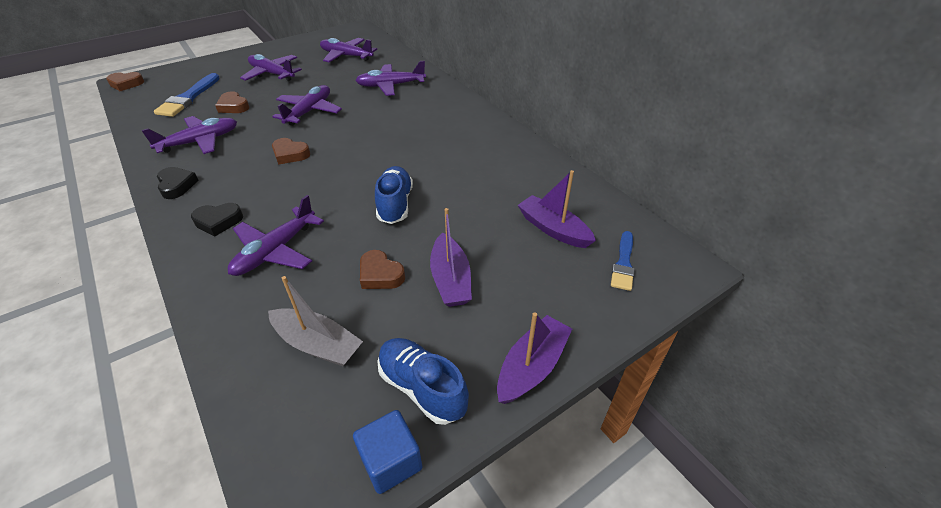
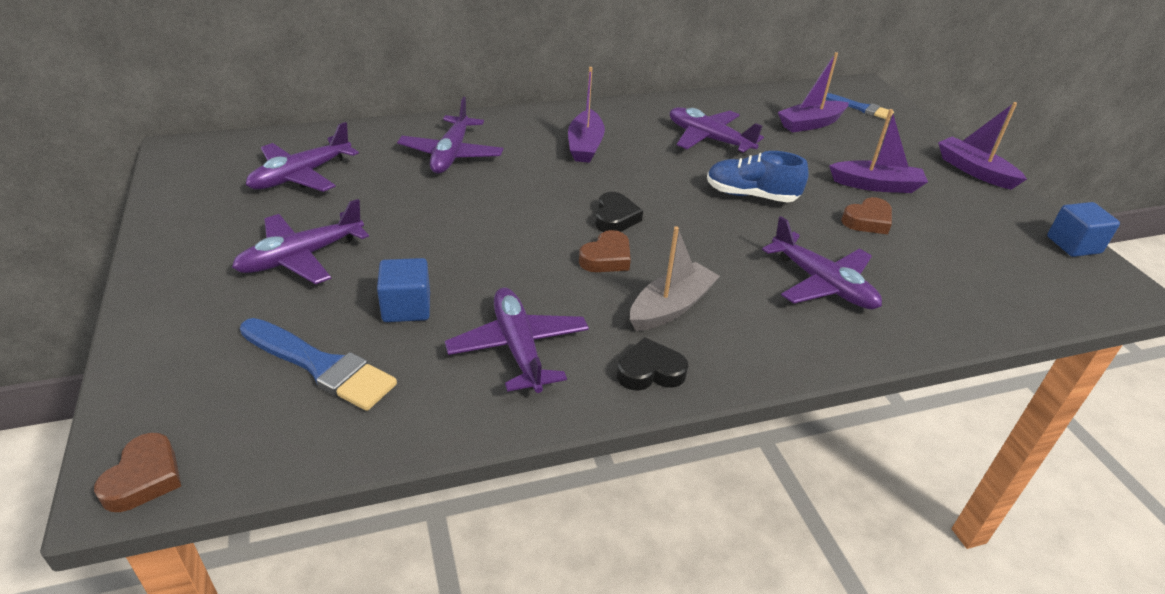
camera: 75 degrees left, 5 degrees down
black heart [191,203,243,236] -> black heart moved to [595,192,643,232]
brown heart [215,91,249,113] -> blue cube [377,258,430,322]
grey boat [268,276,363,367] -> grey boat moved to [630,226,720,331]
purple plane [272,85,342,126] -> purple plane moved to [670,107,764,154]
blue shoe [377,338,469,425] -> none
none -> purple boat [568,67,605,163]

